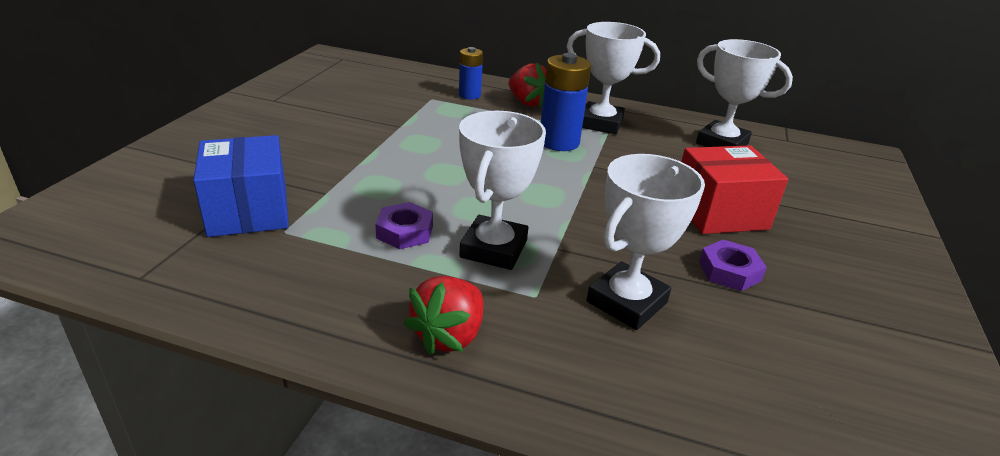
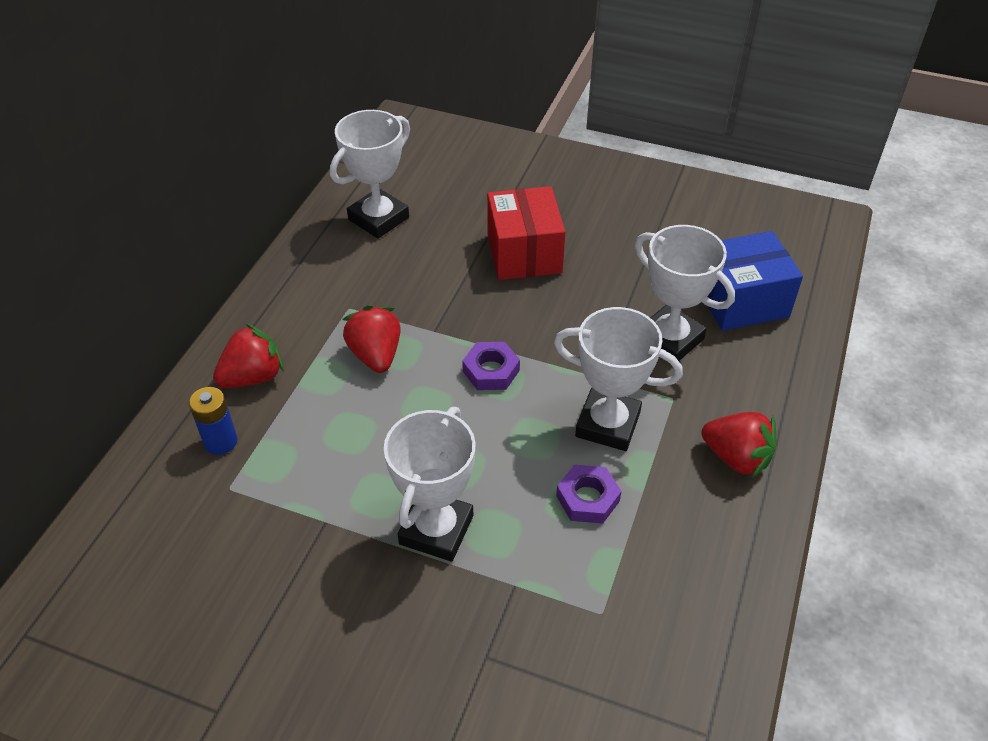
camera: 85 degrees left, 15 degrees up
blue box [193,135,289,237] -> blue box moved to [707,231,803,331]
blue battery [541,53,591,151] -> red strawberry [342,305,401,373]
white trophy [567,22,660,134] -> white trophy moved to [384,407,476,562]
purple nut [699,239,767,291] -> purple nut moved to [462,342,520,390]

